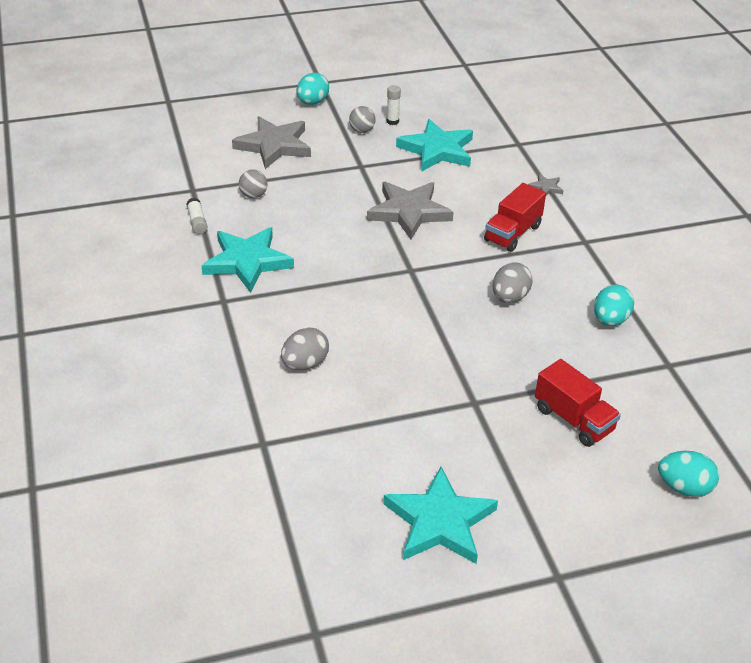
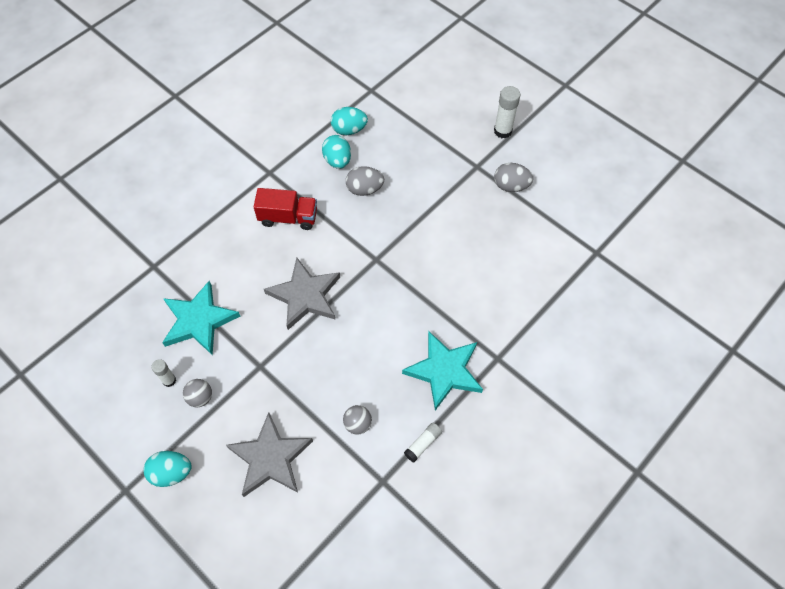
camera: 120 degrees left, 20 degrees up
grey egg [281,327,329,370] -> grey egg moved to [494,163,533,192]
turquoise star [383,467,498,564] -> none
grey star [528,174,563,195] -> none
red truck [535,359,621,447] -> none
turquoise egg [658,451,719,497] -> turquoise egg moved to [322,135,351,169]
none -> white glue stick [494,86,520,138]

